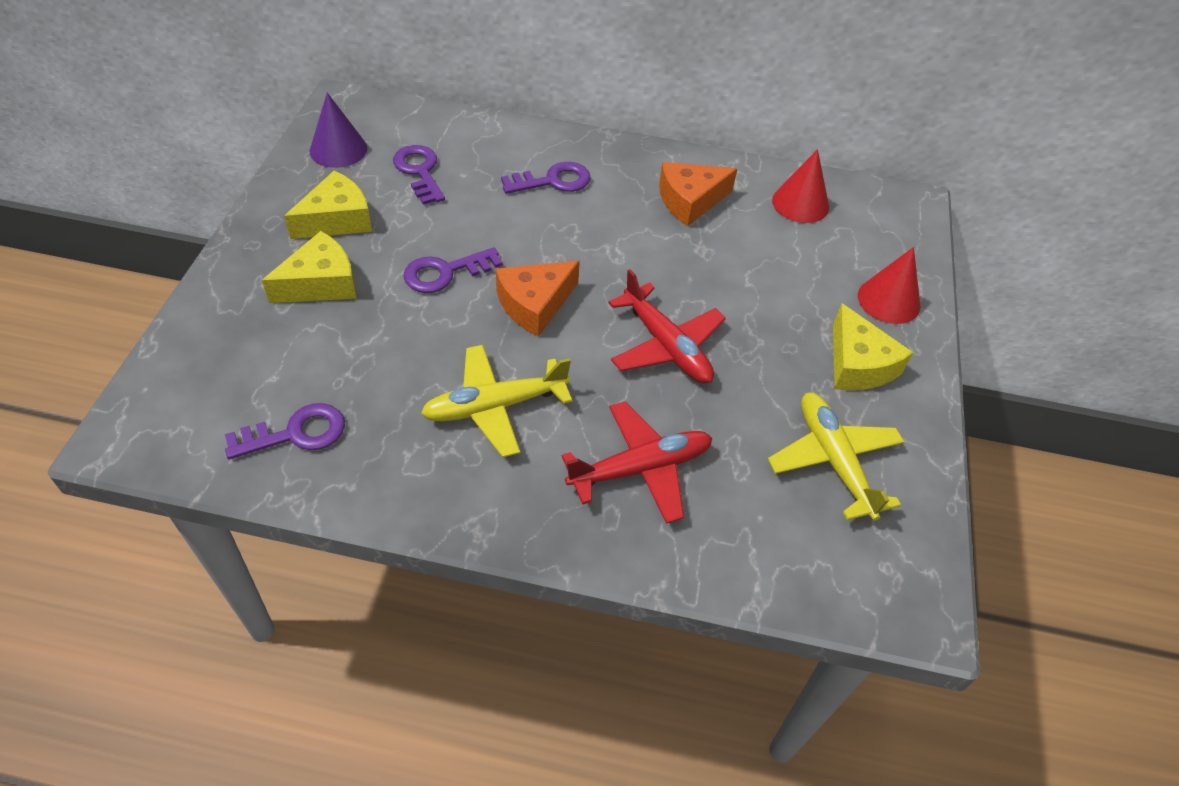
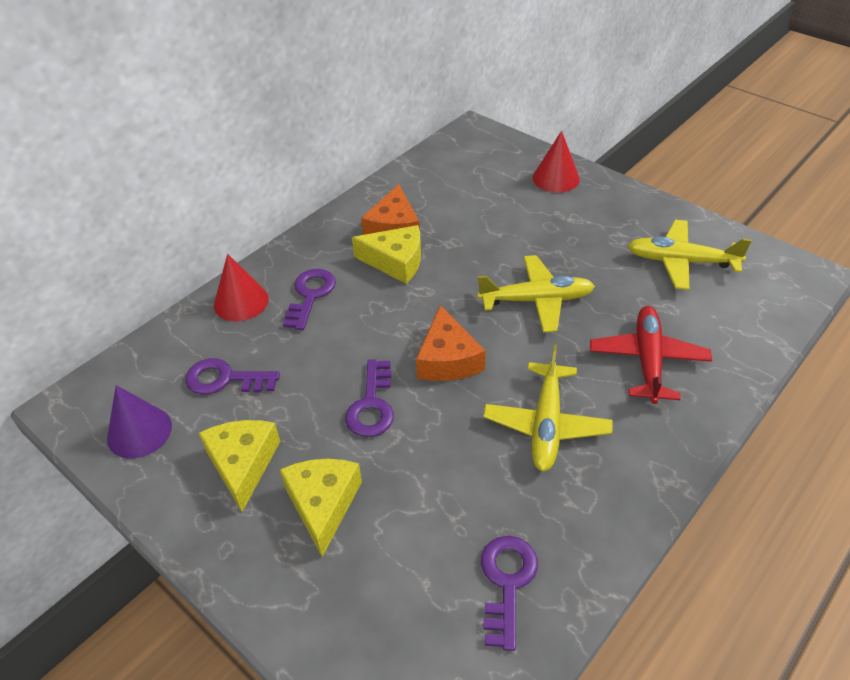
camera: 55 degrees left, 5 degrees down
red plane [608,269,726,383] -> yellow plane [477,255,595,333]
red cone [772,149,829,223] -> red cone moved to [214,254,269,321]
yellow cheese [833,303,913,390] -> yellow cheese moved to [352,225,421,284]

